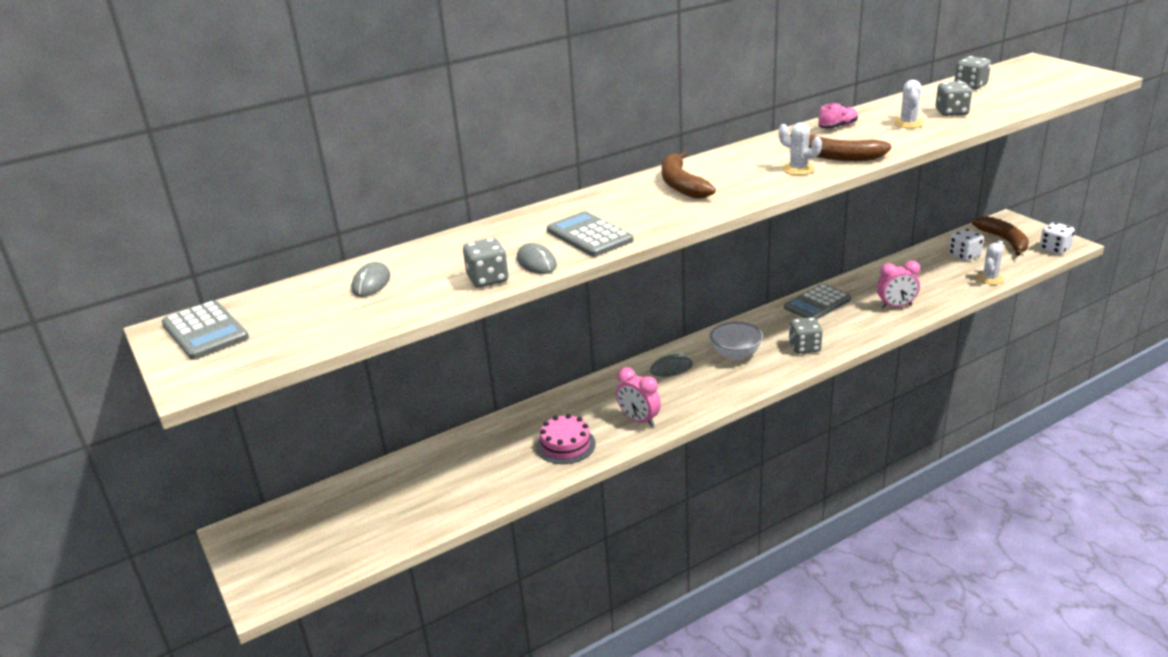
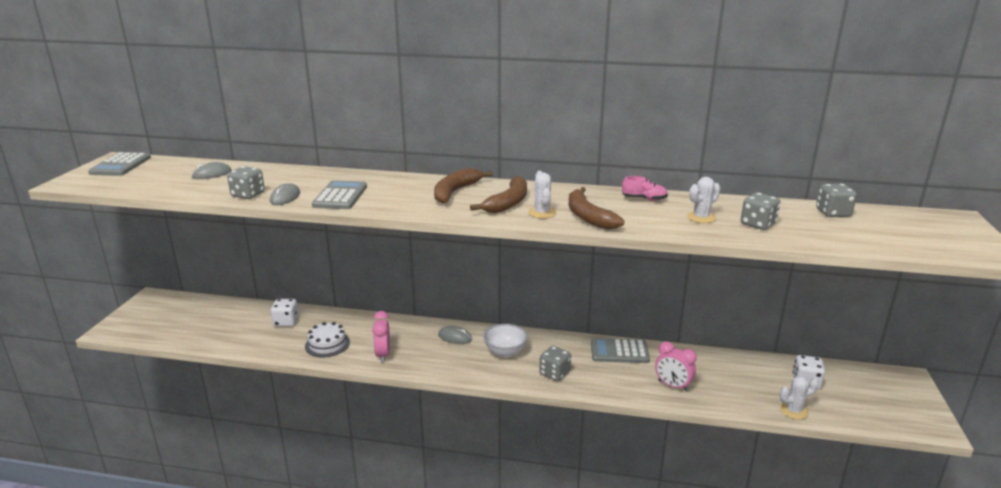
camera: 40 degrees right, 5 degrees down
pink cake [536,414,596,464] -> white cake [305,322,350,357]
brown banana [972,216,1029,256] -> brown banana moved to [470,176,527,213]
white dice [1039,222,1075,255] -> white dice moved to [271,299,299,326]

